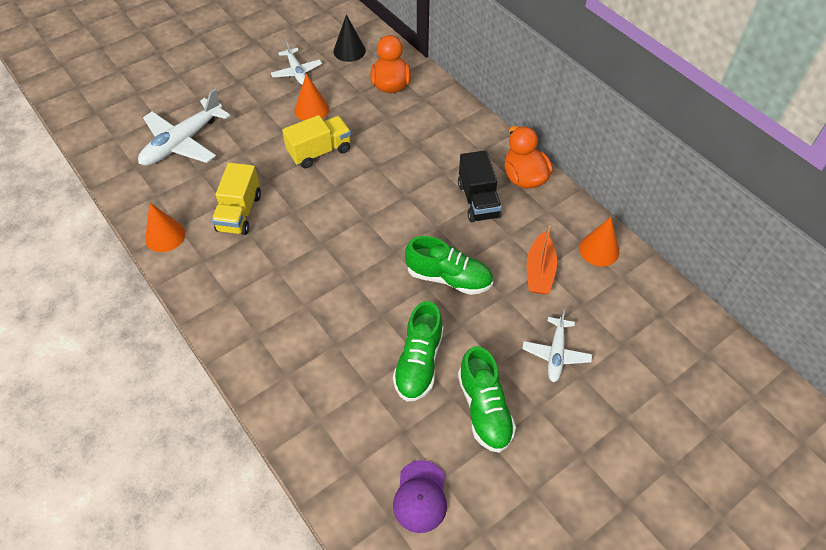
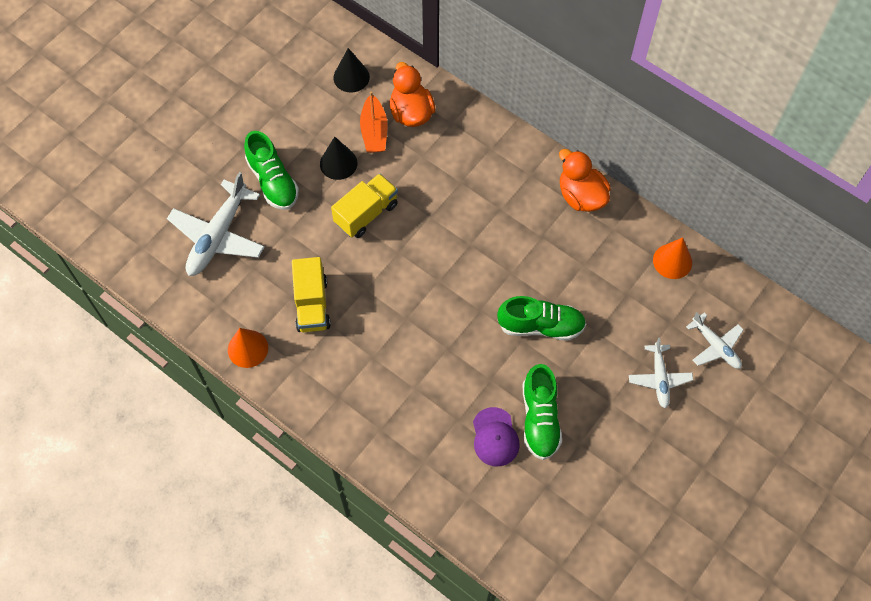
camera: 15 degrees left, 10 degrees up
white plane [271,40,322,85] -> white plane moved to [686,312,744,369]
orange cone [294,74,329,121] -> black cone [320,137,358,180]
purple cap [393,460,447,533] -> purple cap moved to [473,407,520,466]
black truck [458,150,502,222] -> none
green shoe [458,346,516,453] -> green shoe moved to [244,131,299,210]
orange boat [527,225,557,294] -> orange boat moved to [360,91,388,153]

